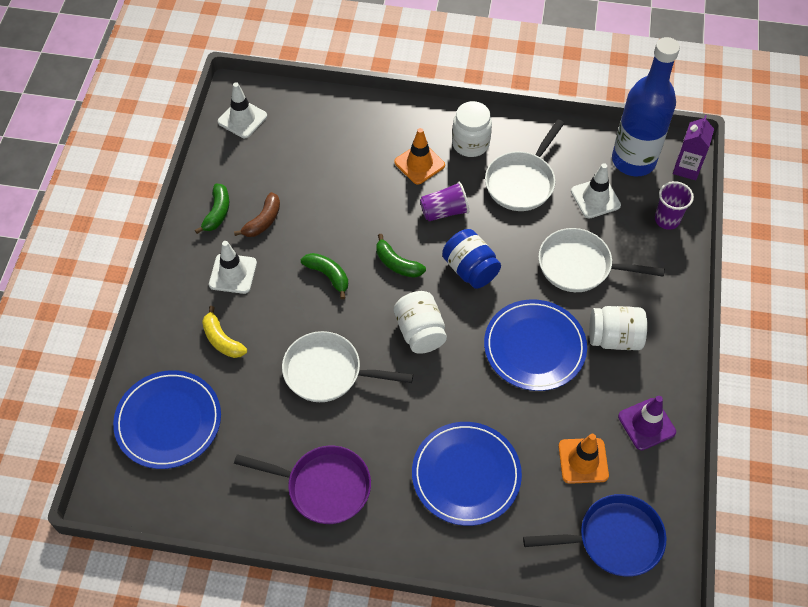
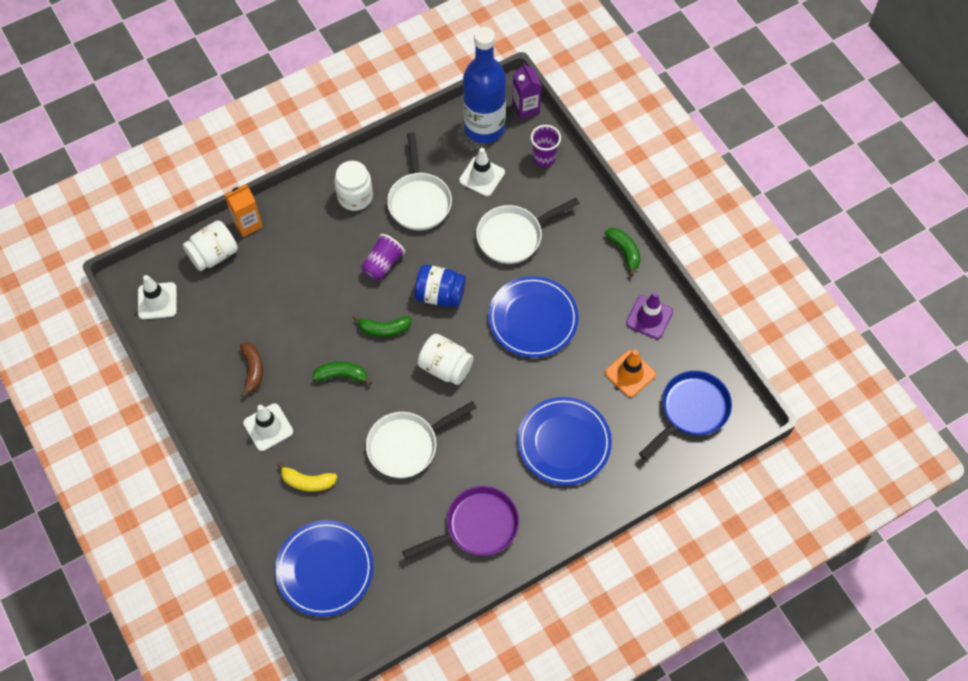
camera: 40 degrees left, 5 degrees up
green banana [195,183,229,234] -> green banana moved to [605,228,641,276]
orange traffic cone [394,128,445,185] -> none
white jar [589,306,647,350] -> white jar moved to [183,220,238,271]
none -> orange carton [224,185,263,237]

